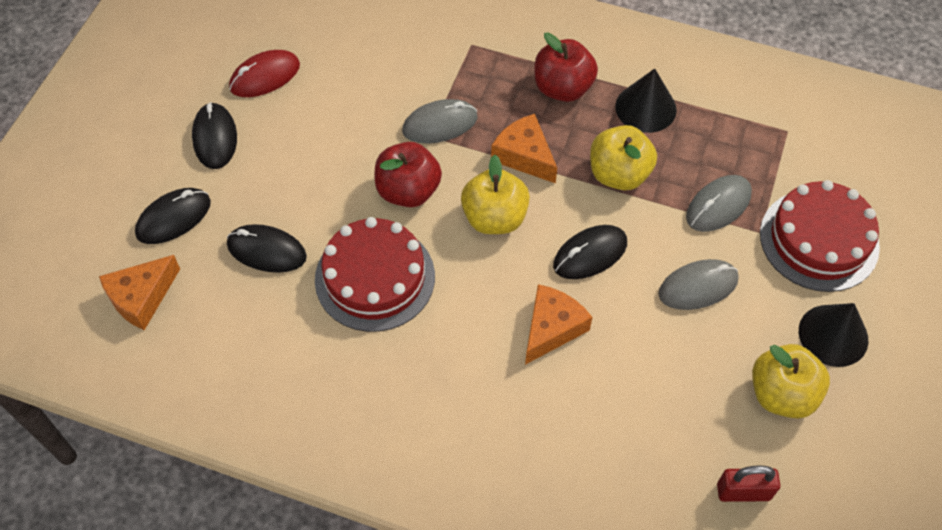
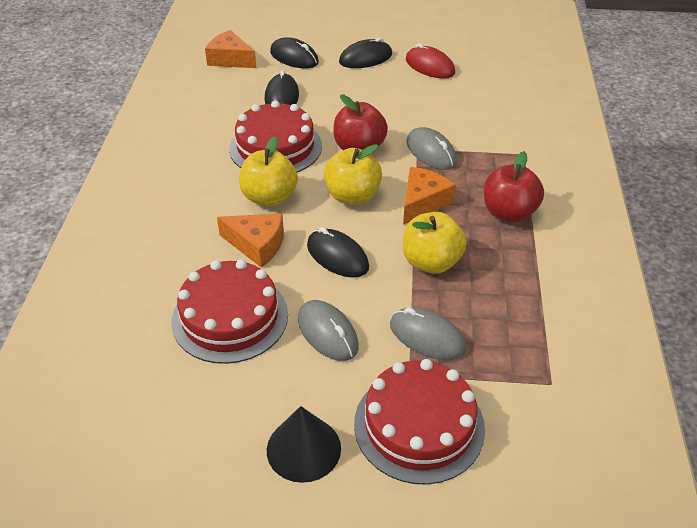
camera: 75 degrees right, 15 degrees down
black cone [615,68,677,133] -> none
red padlock [717,466,780,502] -> none
yellow apple [752,344,830,418] -> yellow apple moved to [239,136,298,206]
none -> red cake [172,259,288,364]

